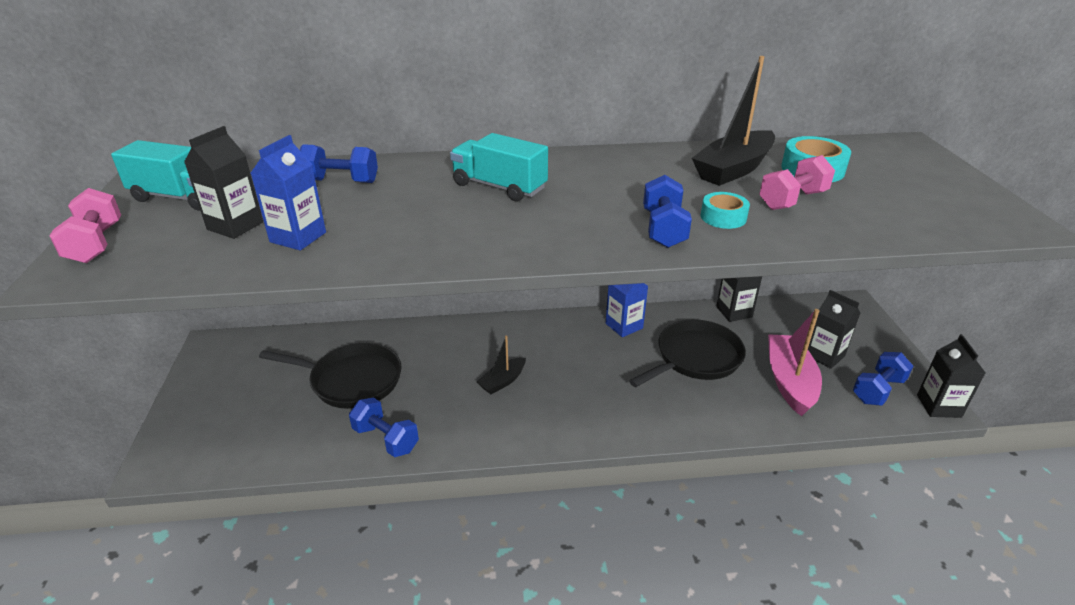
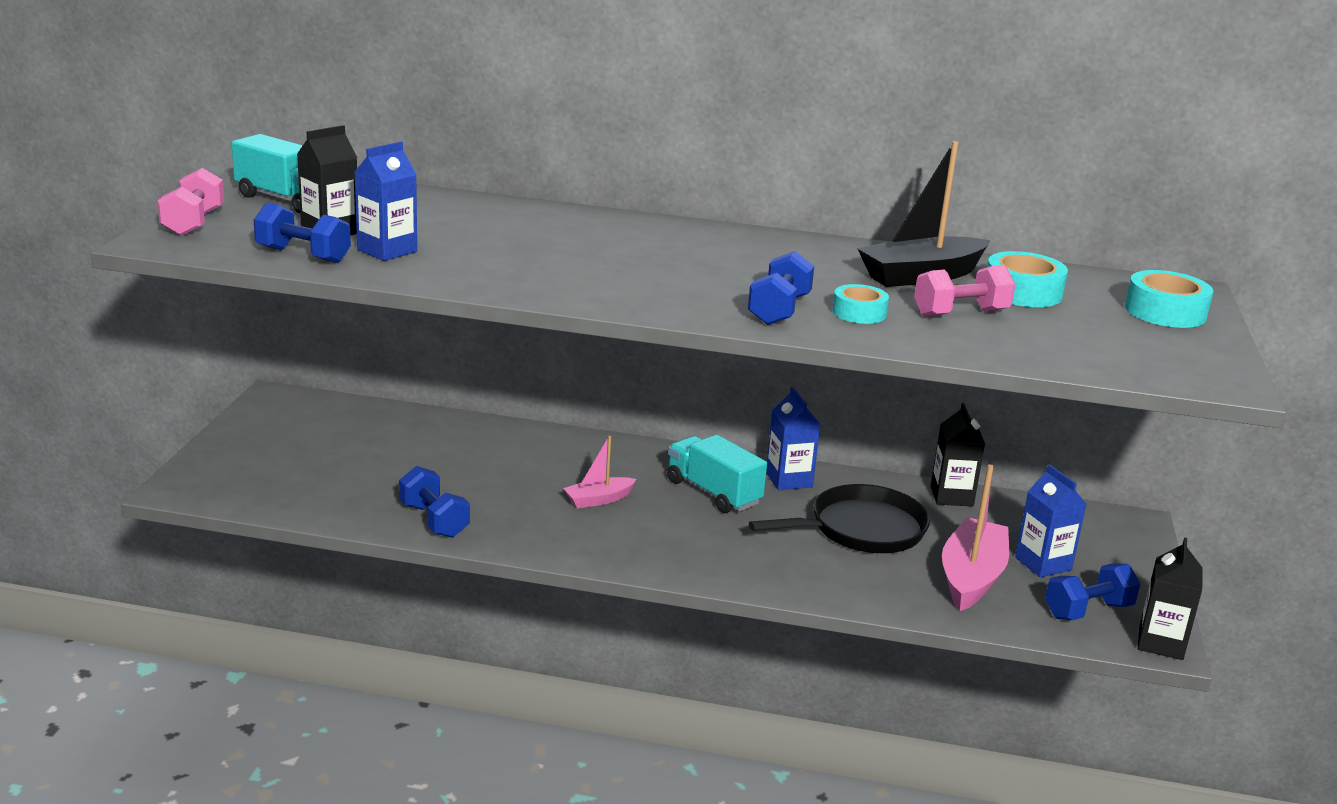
camera: 15 degrees right, 10 degrees down
black pan [259,343,402,409] -> none
blue dumbbell [300,144,378,183] -> blue dumbbell moved to [254,202,351,263]
turquoise truck [450,133,548,201] -> turquoise truck moved to [667,435,767,513]
black boat [477,336,526,394] -> pink boat [563,436,637,508]
black carton [808,290,860,369] -> blue carton [1015,464,1086,578]
none -> turquoise tape [1125,270,1213,328]

